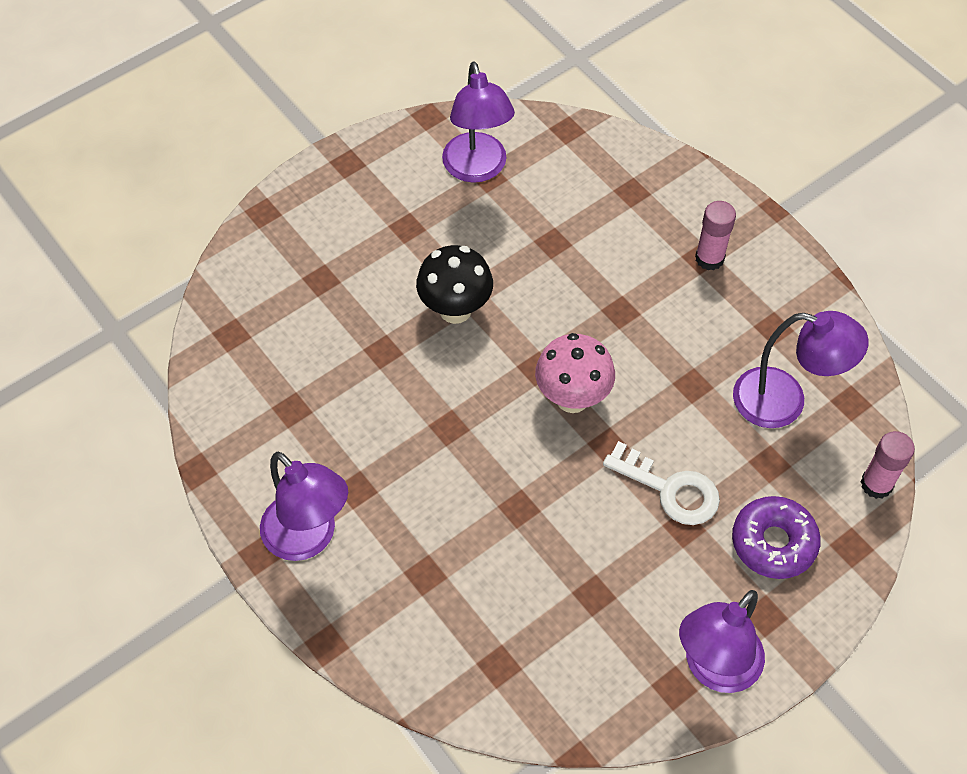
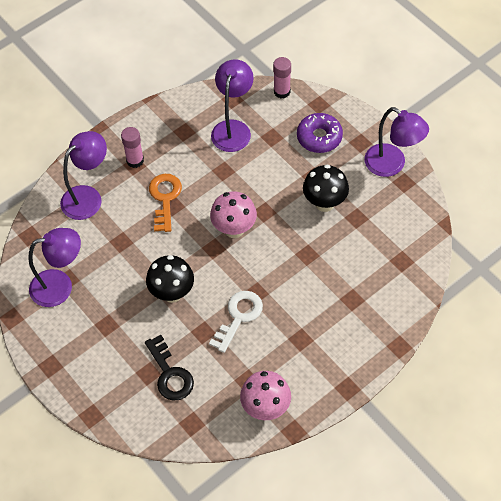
camera: 90 degrees left, 0 degrees up
purple lamp [260,452,348,561] -> purple lamp moved to [60,131,107,220]
white key [603,441,720,525] -> white key moved to [209,291,263,353]
none -> black key [145,335,194,400]
none -> orange key [149,174,182,232]
none -> pink mushroom [240,371,291,420]
none -> black mushroom [303,164,349,212]

